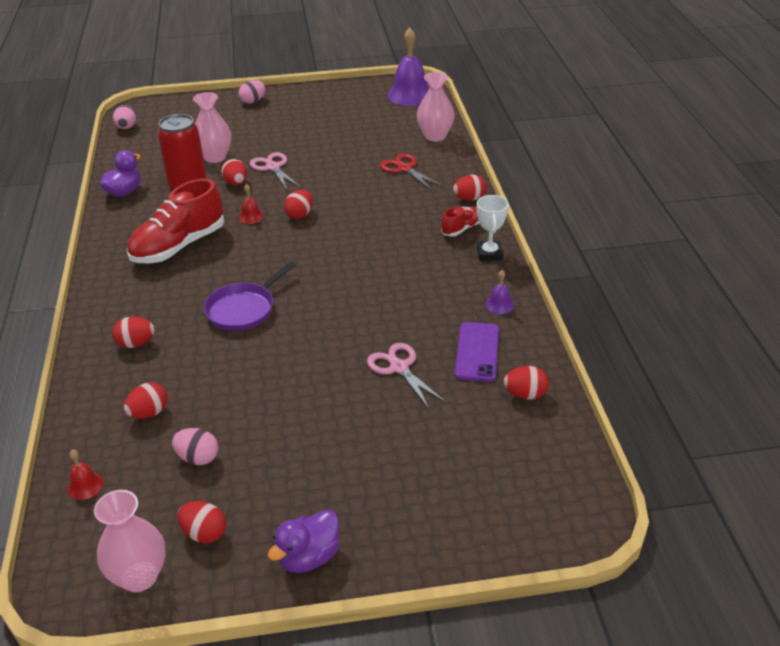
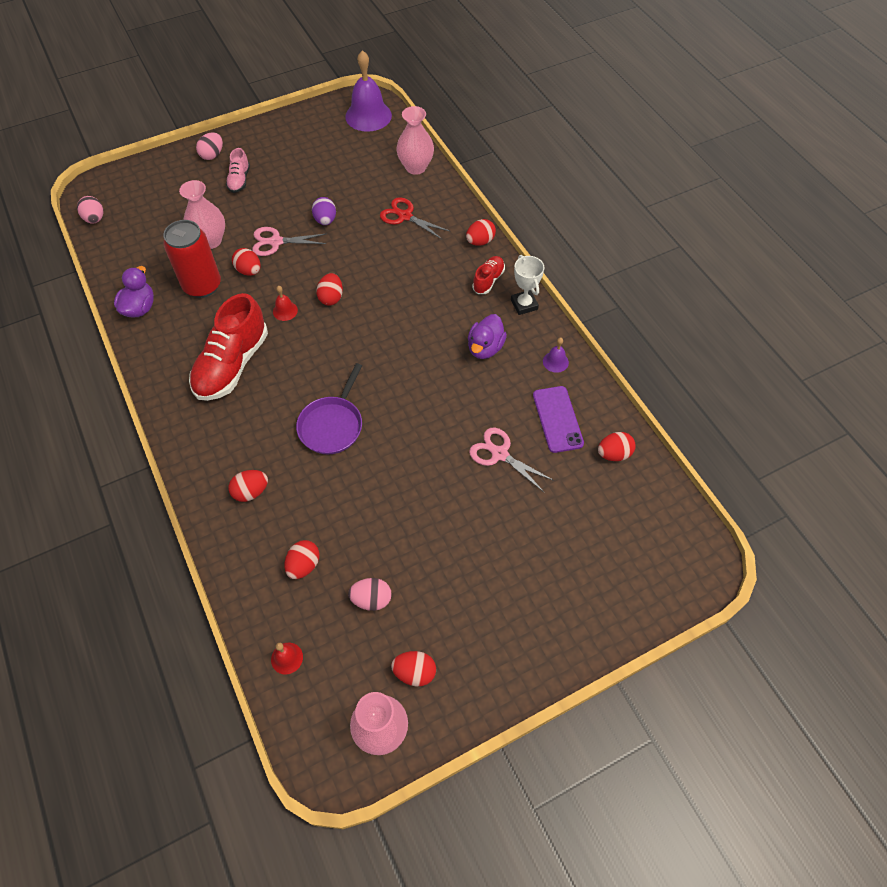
camera: 20 degrees left, 20 degrees up
pink scissors [250,152,301,190] -> pink scissors turned 45 degrees counterclockwise [252,227,327,256]
purple duck [267,510,340,573] -> purple duck moved to [468,314,507,359]
none -> pink shoe [226,148,250,193]
none -> purple egg [312,197,336,225]

